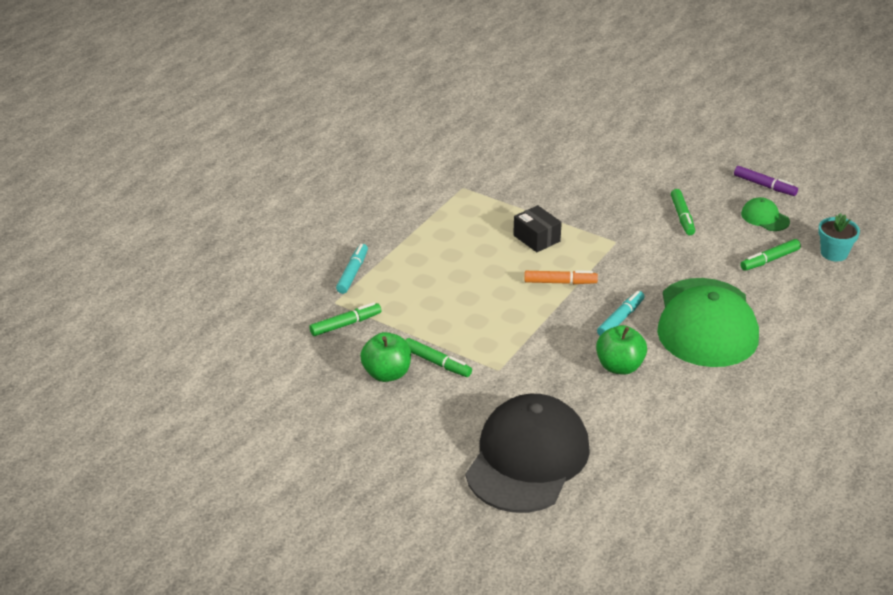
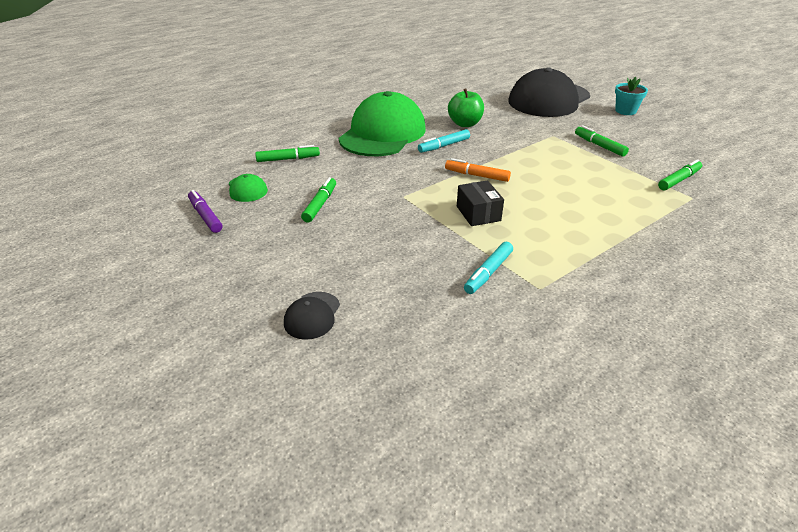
camera: 160 degrees left, 0 degrees up
green marker [309,302,381,336] -> green marker turned 150 degrees clockwise [658,159,702,190]
turquoise marker [336,244,368,294] -> turquoise marker moved to [464,242,513,294]
green apple [360,332,411,382] -> none
turquoise flower pot [818,213,860,262] -> turquoise flower pot moved to [615,77,648,115]
none -> black cap [284,292,340,340]

